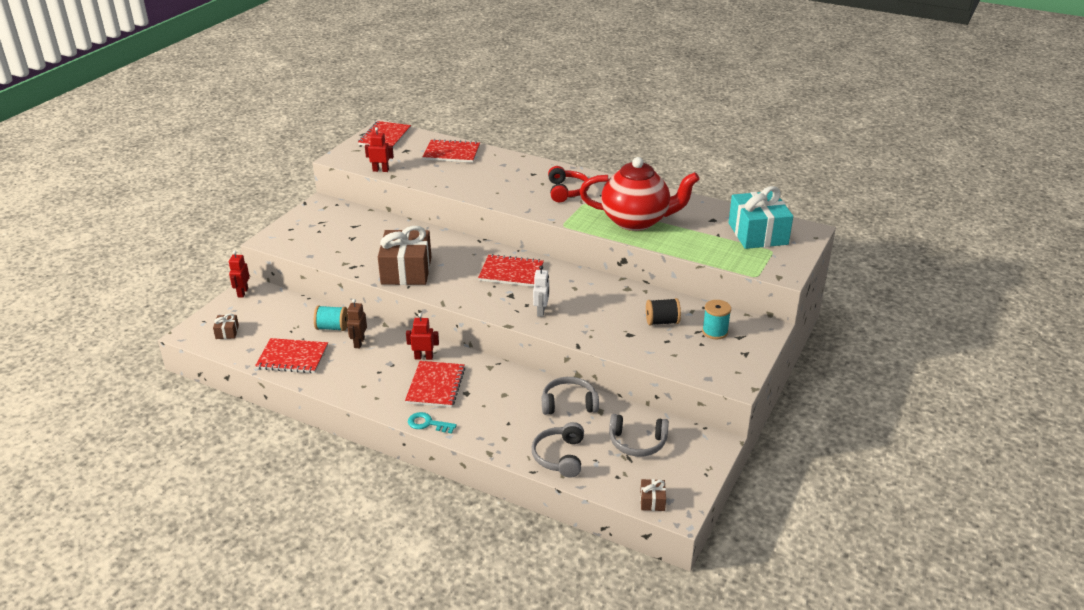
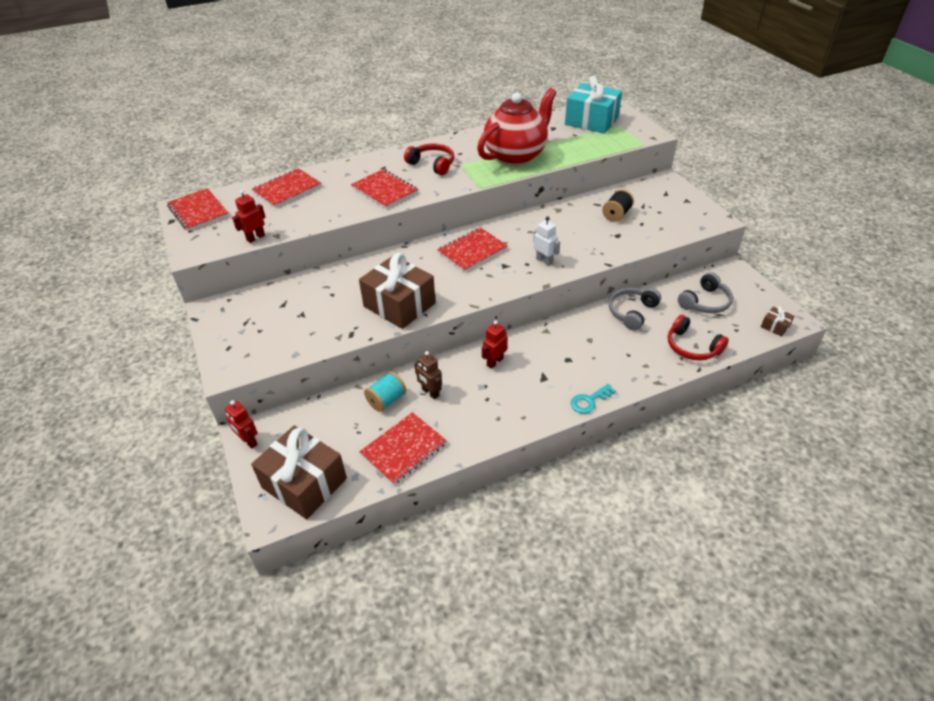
camera: 50 degrees left, 10 degrees up
brown gift [213,314,239,339] -> brown gift [251,425,347,519], size x2.39
red notebook [405,361,465,407] -> red notebook moved to [351,169,418,209]
grey headphones [532,422,584,478] -> red headphones [668,315,729,360]
turquoise spool [702,300,731,339] -> none

